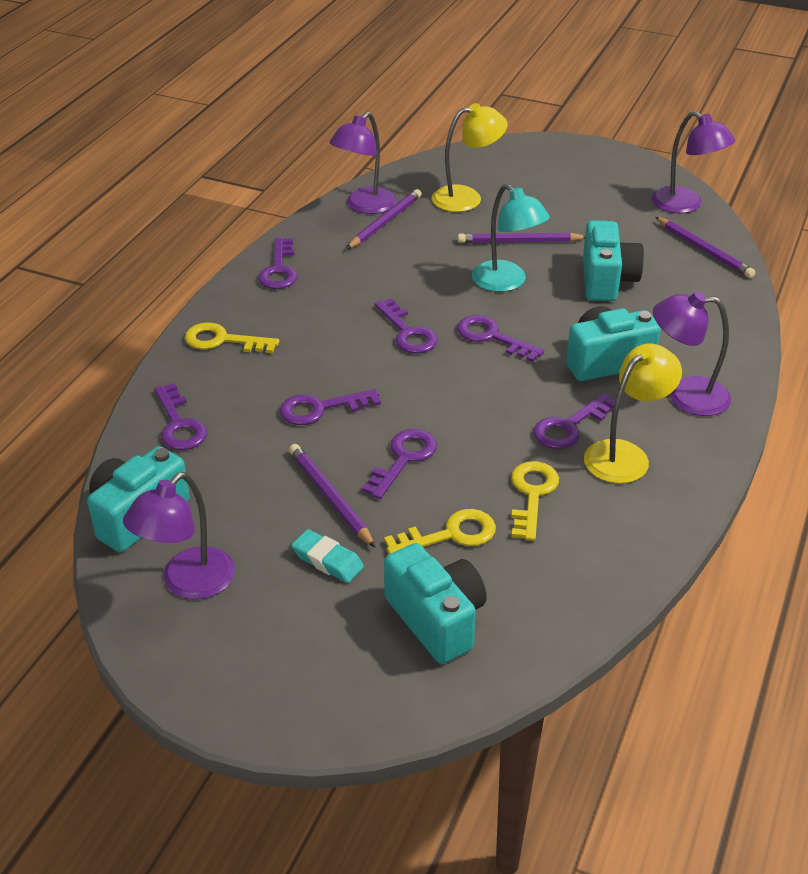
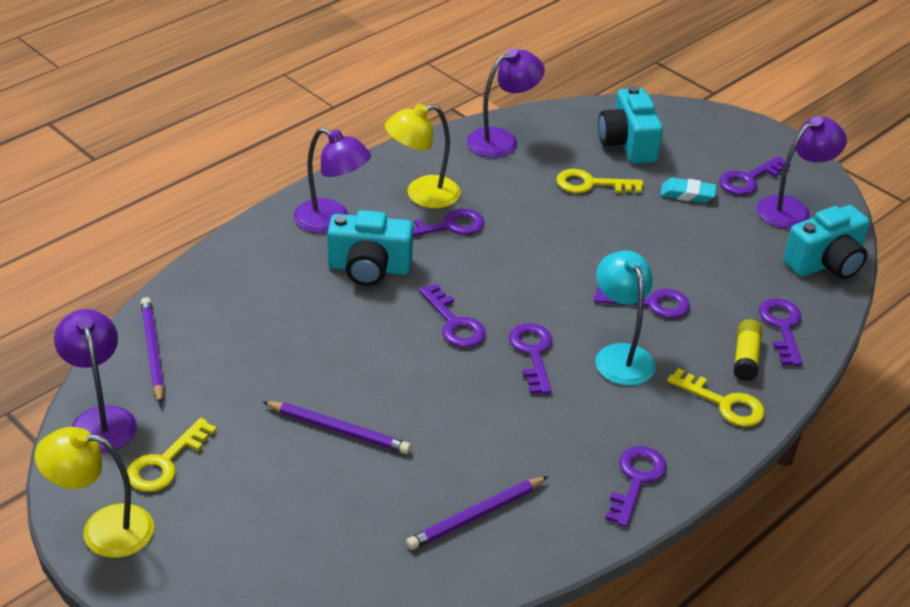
camera: 160 degrees left, 0 degrees up
purple pencil [289,444,376,548] -> none
turquoise eraser [291,529,364,583] -> turquoise eraser turned 45 degrees counterclockwise [660,178,716,203]
purple lamp [329,112,396,214] -> purple lamp moved to [467,49,545,158]
purple key [362,429,437,499] -> purple key moved to [719,156,790,195]
yellow lamp [432,103,508,212] -> yellow lamp moved to [35,427,154,558]
turquoise lamp [472,184,550,292] -> turquoise lamp moved to [595,250,656,386]
yellow key [511,461,559,541] -> yellow key moved to [127,418,217,492]
turquoise camera [583,220,644,301] -> none
none -> yellow glue stick [733,319,762,381]

